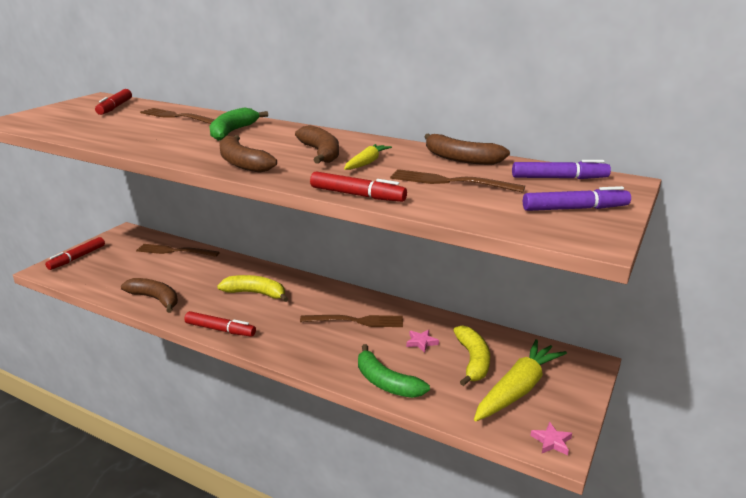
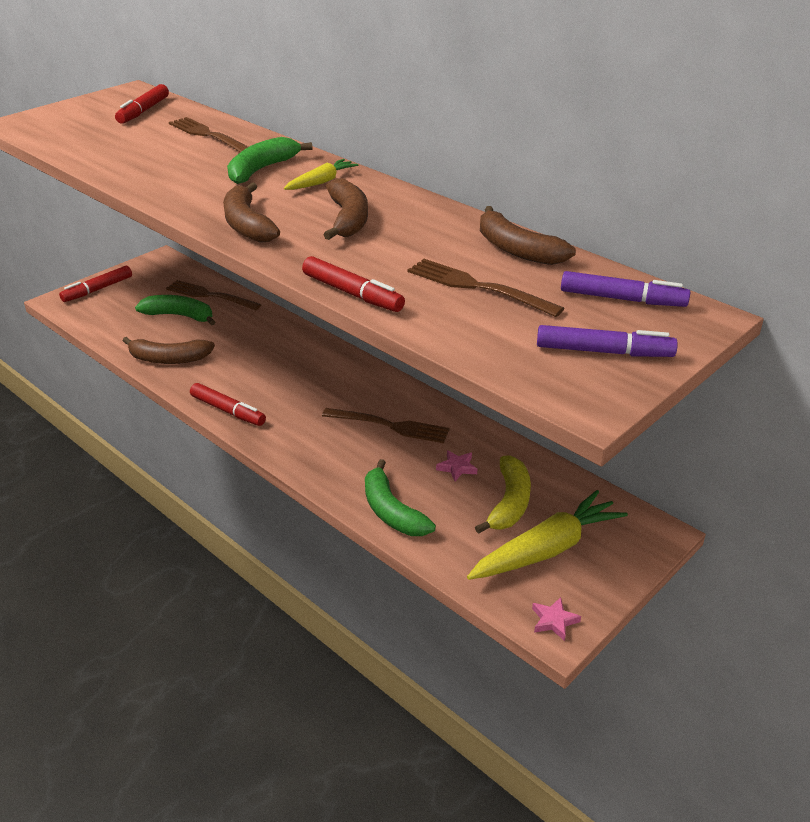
camera: 15 degrees right, 10 degrees up
brown banana [121,278,178,313] -> brown banana turned 135 degrees clockwise [123,337,215,364]
yellow banana [217,275,288,302] -> none
yellow carrot [344,144,392,170] -> yellow carrot moved to [284,159,358,190]
none -> green banana [135,295,215,326]

